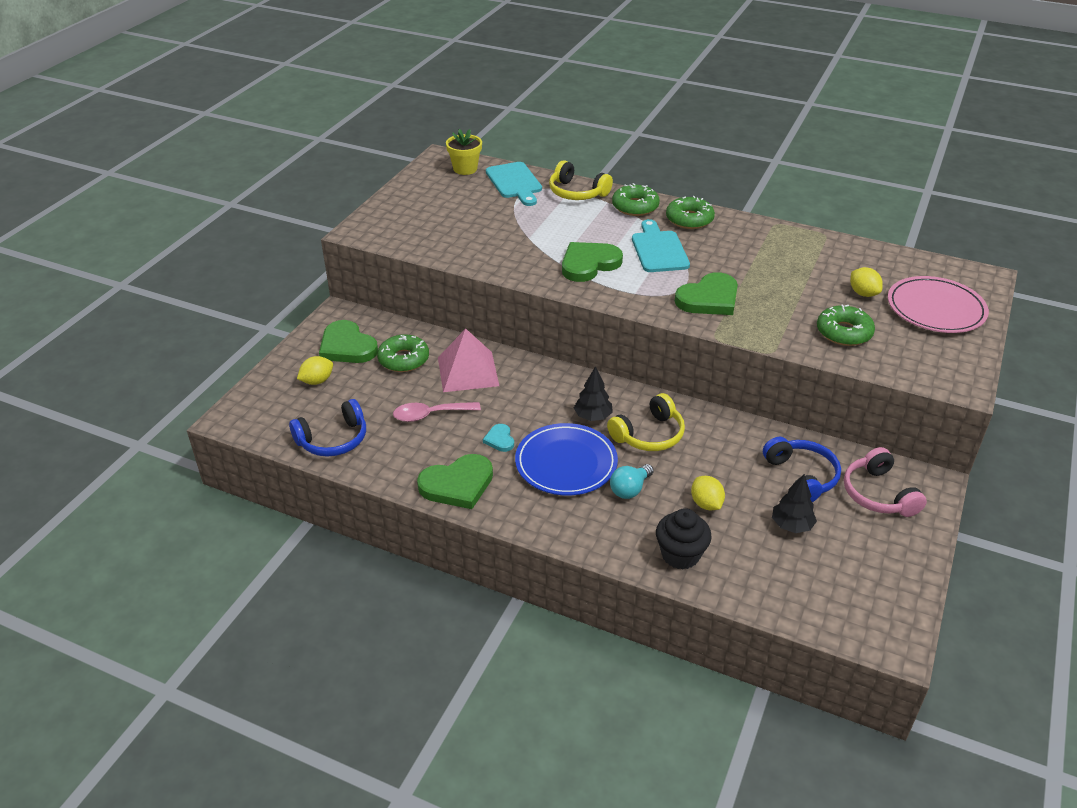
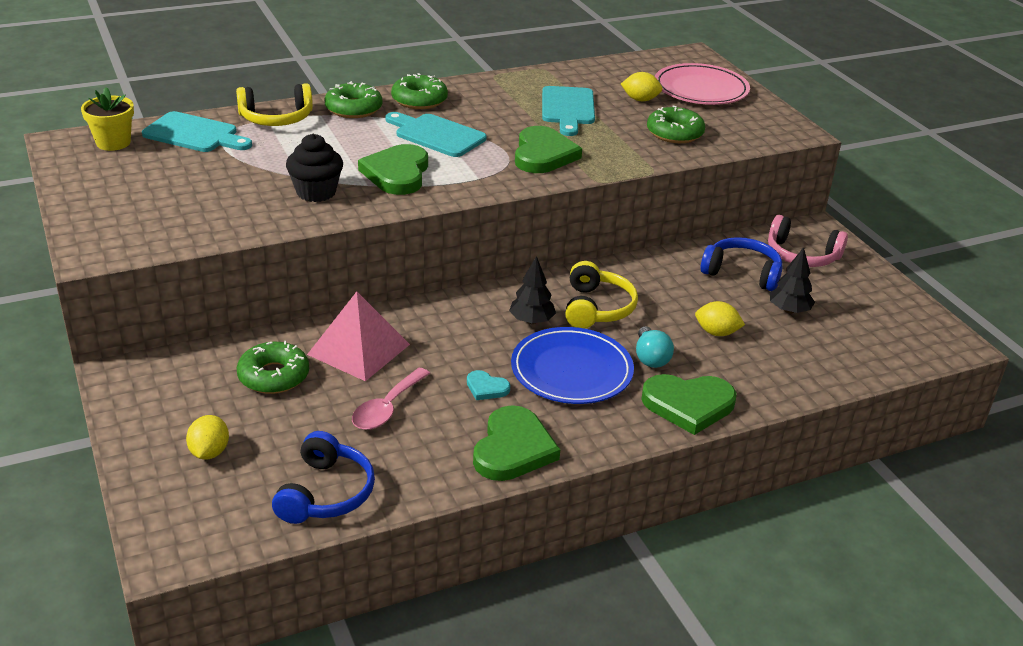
camera: 50 degrees left, 5 degrees down
green heart [319,320,378,363] -> green heart moved to [641,374,737,435]
black cupcake [656,508,712,569] -> black cupcake moved to [286,134,343,202]
none -> turquoise cutting board [542,86,595,136]

